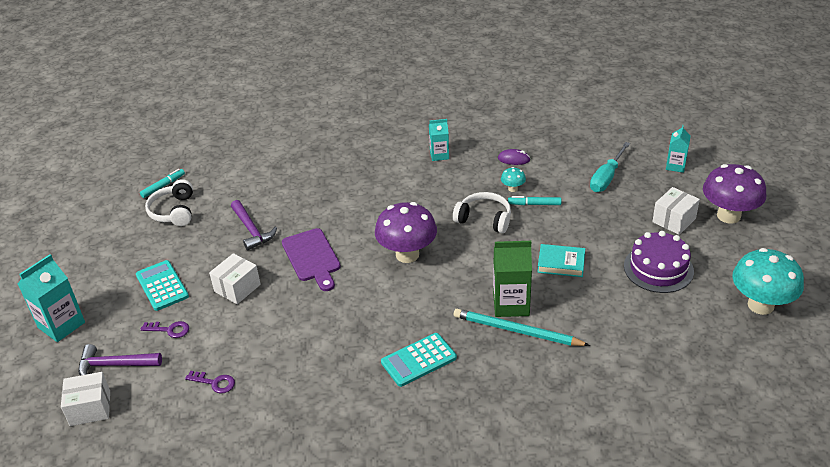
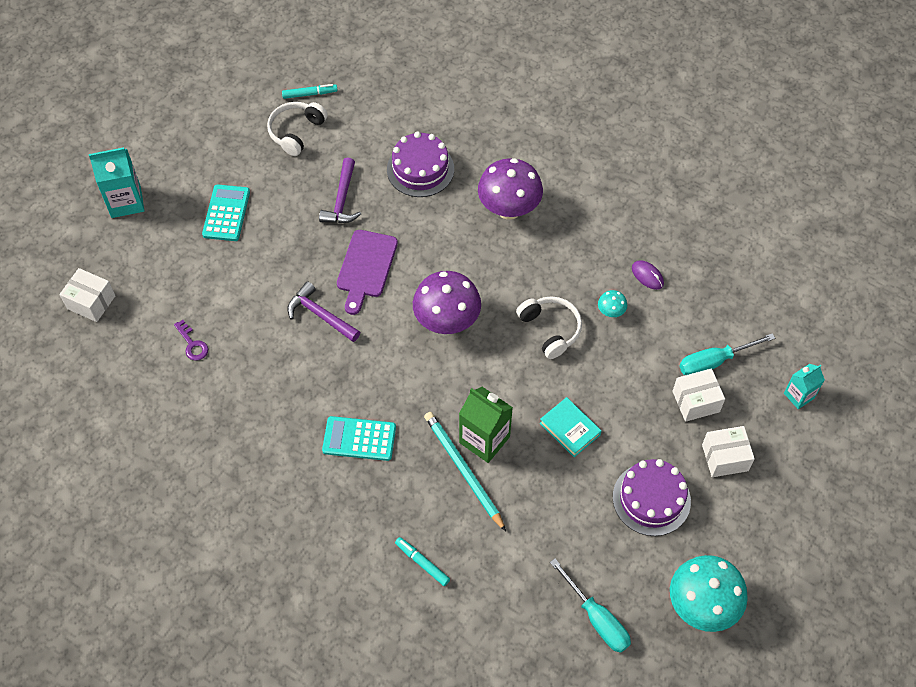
camera: 35 degrees right, 20 degrees up
purple hammer [78,344,162,376] -> purple hammer moved to [287,281,360,342]
purple key [140,321,189,338] -> none
white box [209,253,261,304] -> white box moved to [672,368,725,422]
turquoise carton [429,119,449,161] -> none
turquoise marker [508,196,562,205] -> turquoise marker moved to [395,537,450,586]
purple mushroom [703,164,766,224] -> purple mushroom moved to [478,158,543,220]
none -> purple cake [387,132,454,197]
none -> turquoise screwdriver [550,559,631,653]

